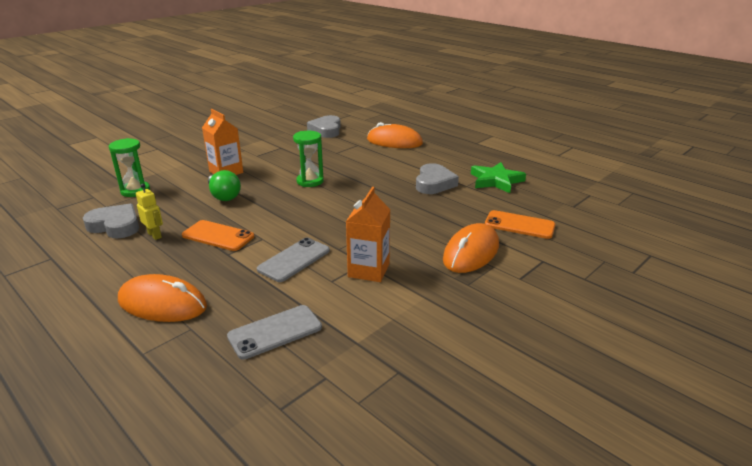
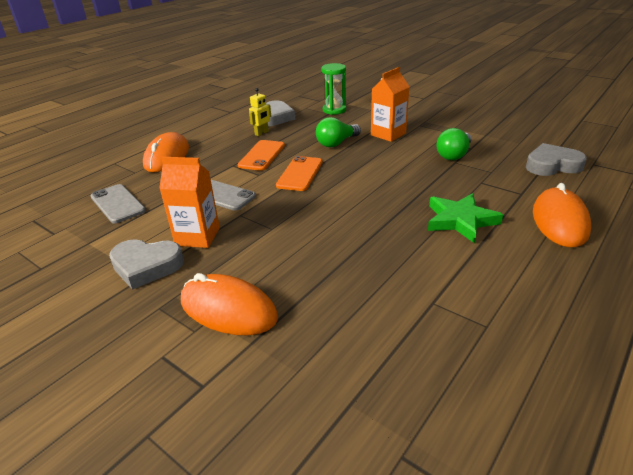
camera: 85 degrees right, 5 degrees up
green hourglass [293,131,324,187] -> none
grey heart [416,163,459,194] -> grey heart moved to [109,239,184,290]
green star [471,162,526,193] -> green star moved to [428,193,503,244]
orange phone [485,210,555,239] -> orange phone moved to [276,156,323,191]
none -> green light bulb [436,128,472,160]

